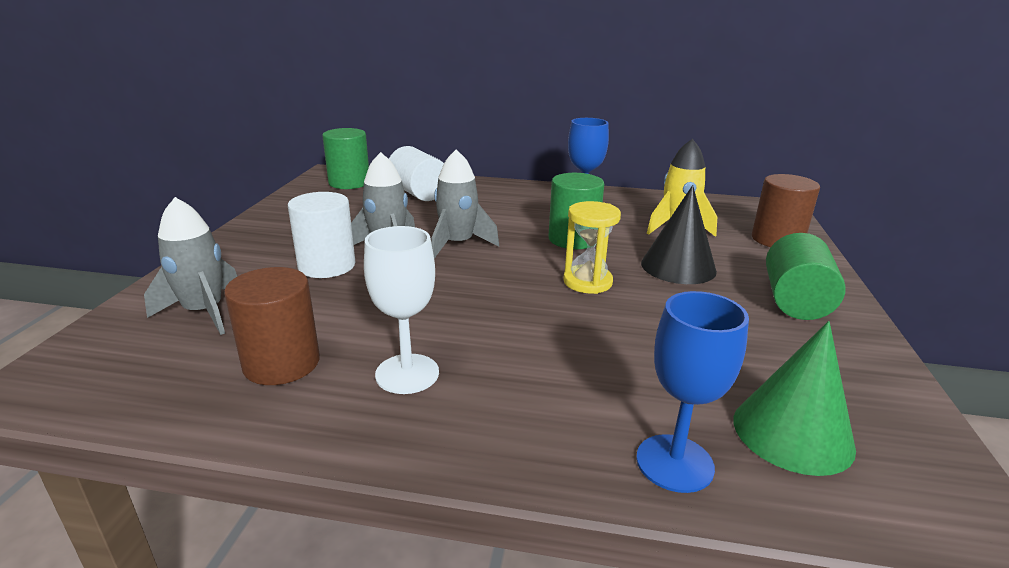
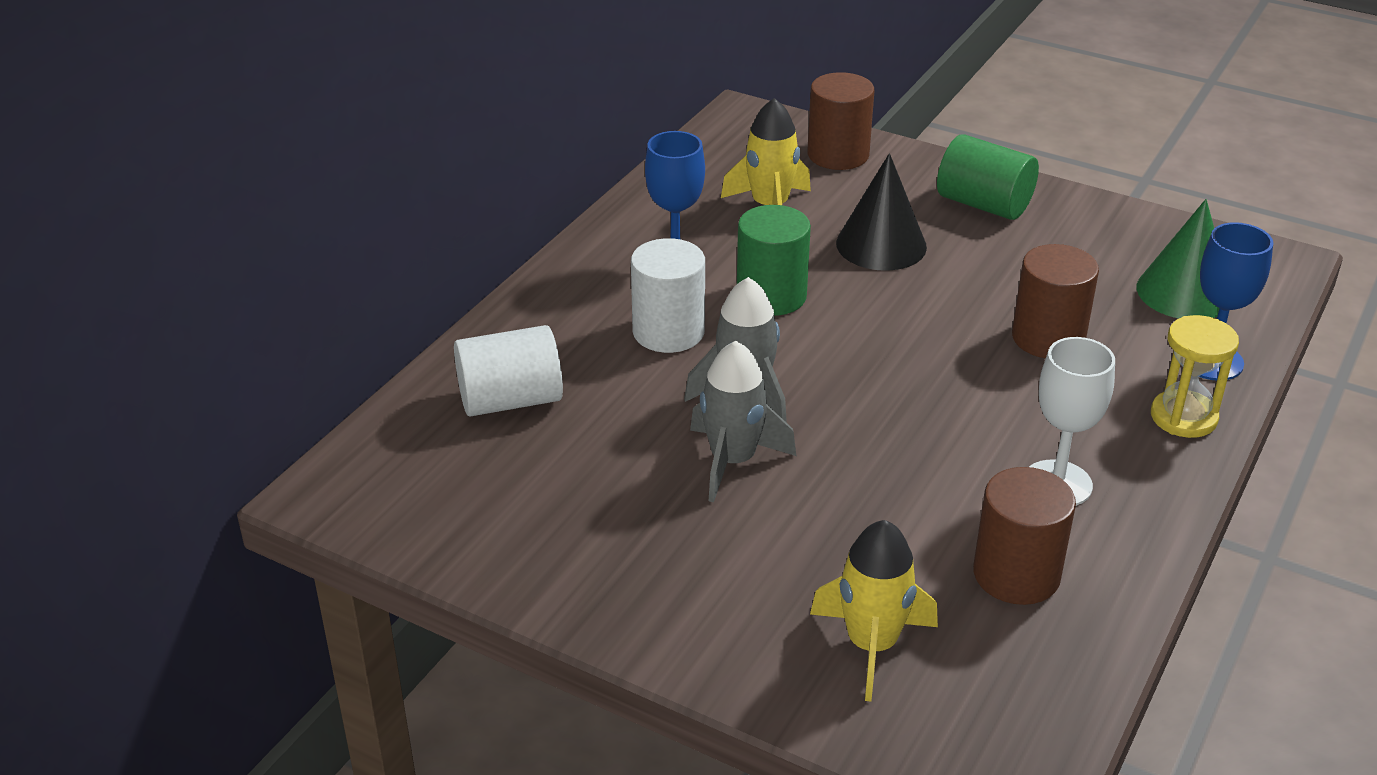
camera: 70 degrees left, 10 degrees up
grey rocket [144,197,237,335] -> yellow rocket [810,520,938,701]
white cylinder [288,192,355,278] -> white cylinder moved to [631,238,705,353]
green cylinder [322,128,369,189] -> none
yellow hourglass [563,201,621,294] -> yellow hourglass moved to [1151,315,1239,438]
none -> brown cylinder [1012,244,1099,358]

